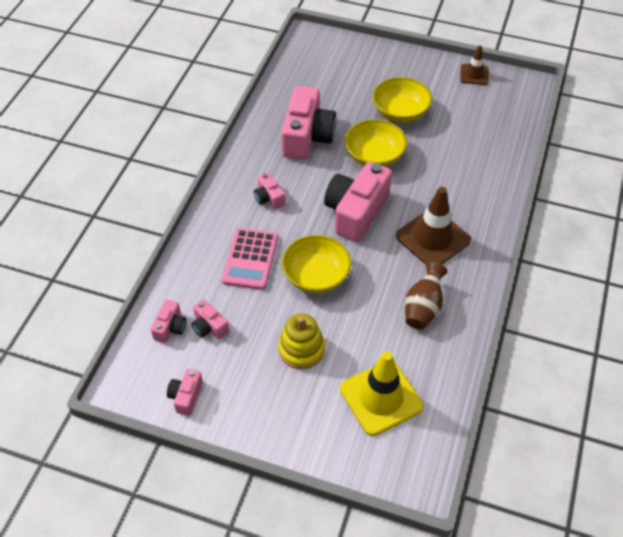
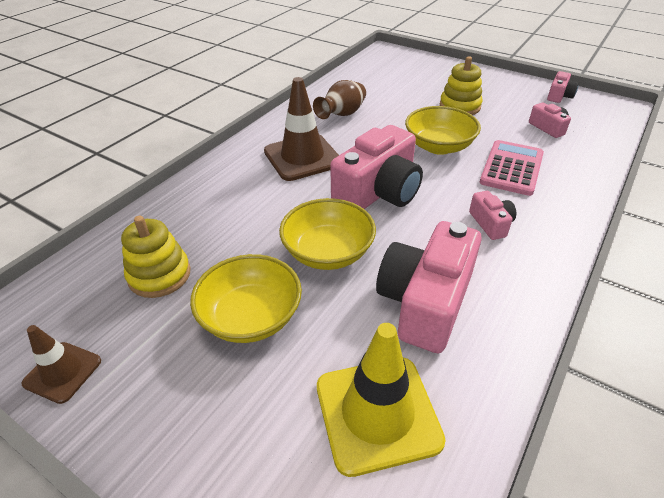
camera: 165 degrees left, 10 degrees down
pink camera [151,300,187,343] -> none
yellow traffic cone [340,351,423,436] -> yellow traffic cone moved to [317,323,446,477]
none -> yellow stacking toy [121,216,190,298]

